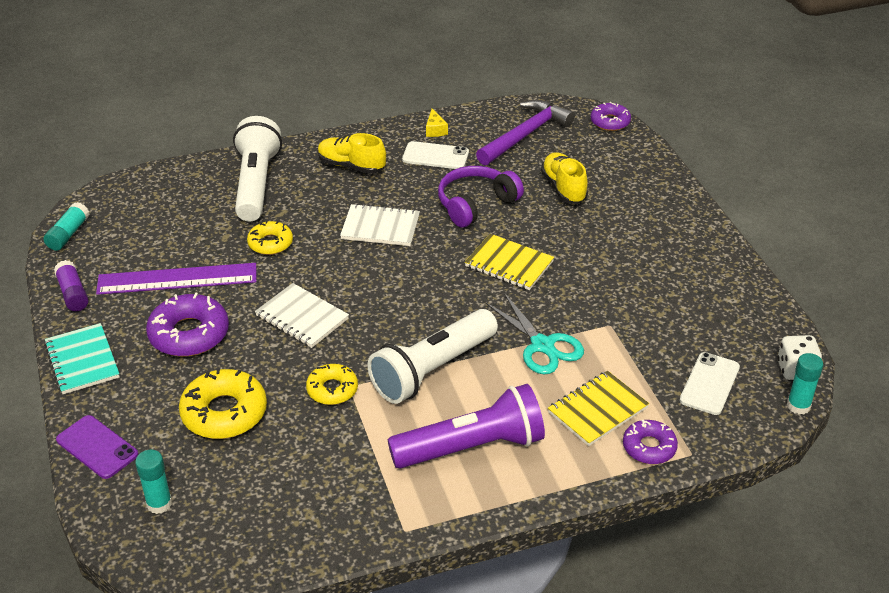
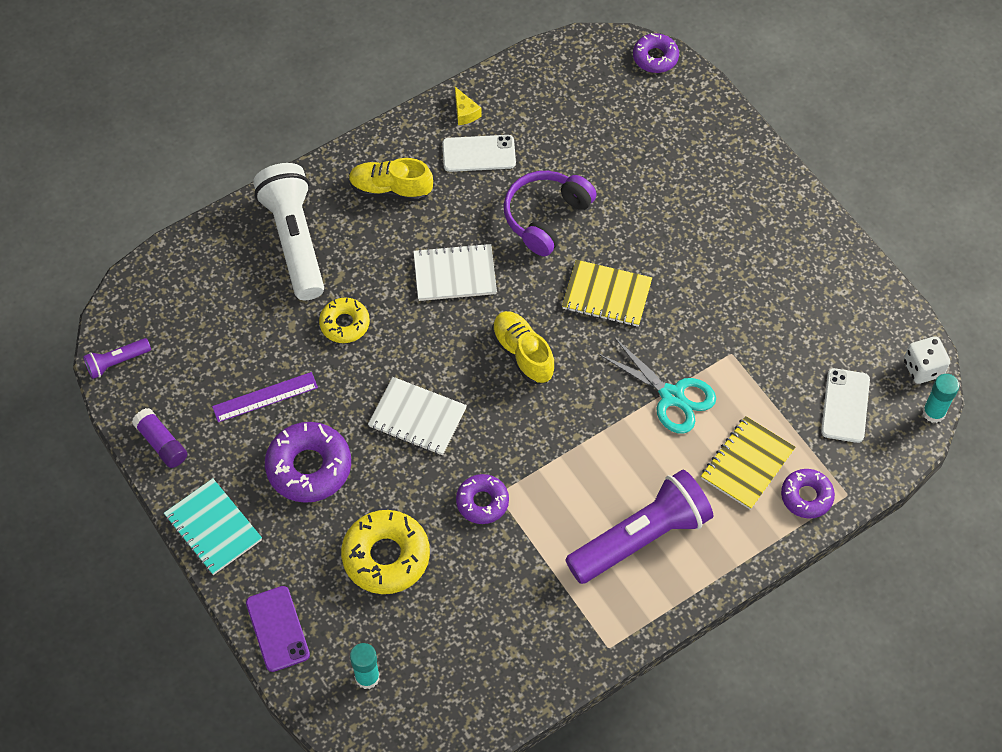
camera: 15 degrees left, 20 degrees up
turquoise glue stick [43,202,89,251] -> purple flashlight [83,338,151,379]
purple phone [56,415,138,479] -> purple phone turned 45 degrees clockwise [246,586,310,672]
purple ruler [96,263,257,295] -> purple ruler [212,372,318,422], size x0.61
yellow donut [306,364,358,405] -> purple donut [456,474,509,524]
white flashlight [368,309,498,404] -> none
purple hammer [476,100,575,165] -> none
yellow shoe [541,152,588,204] -> yellow shoe moved to [492,311,555,384]

